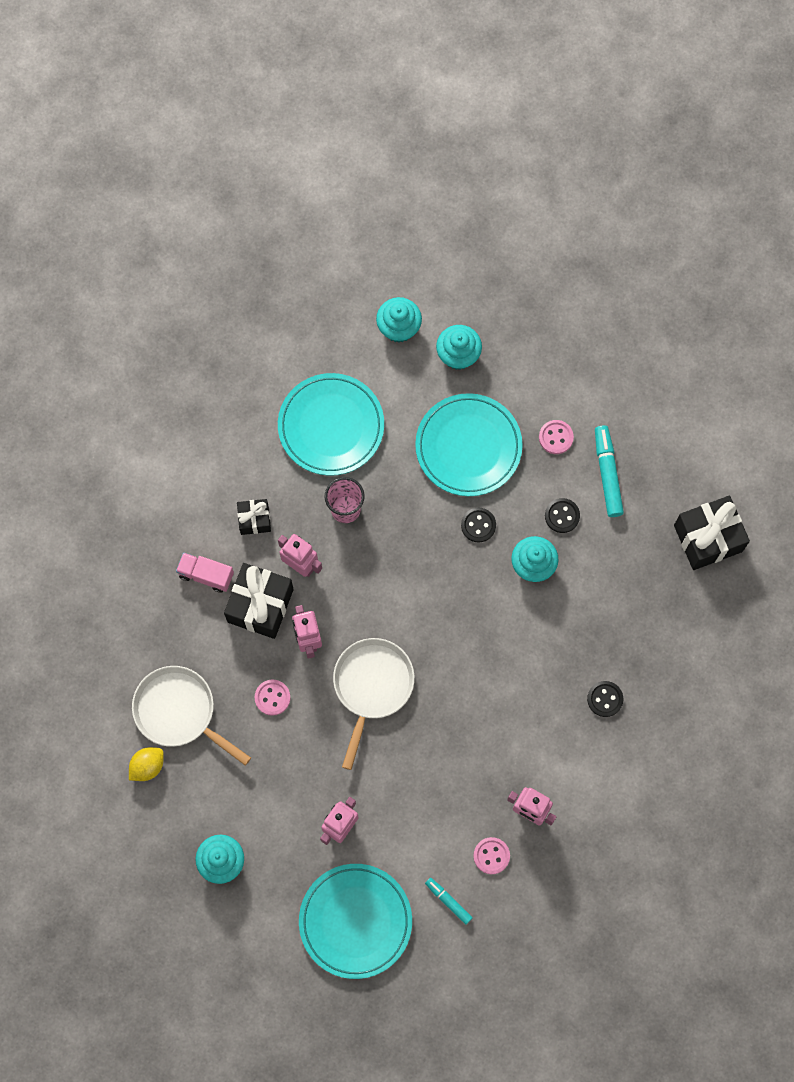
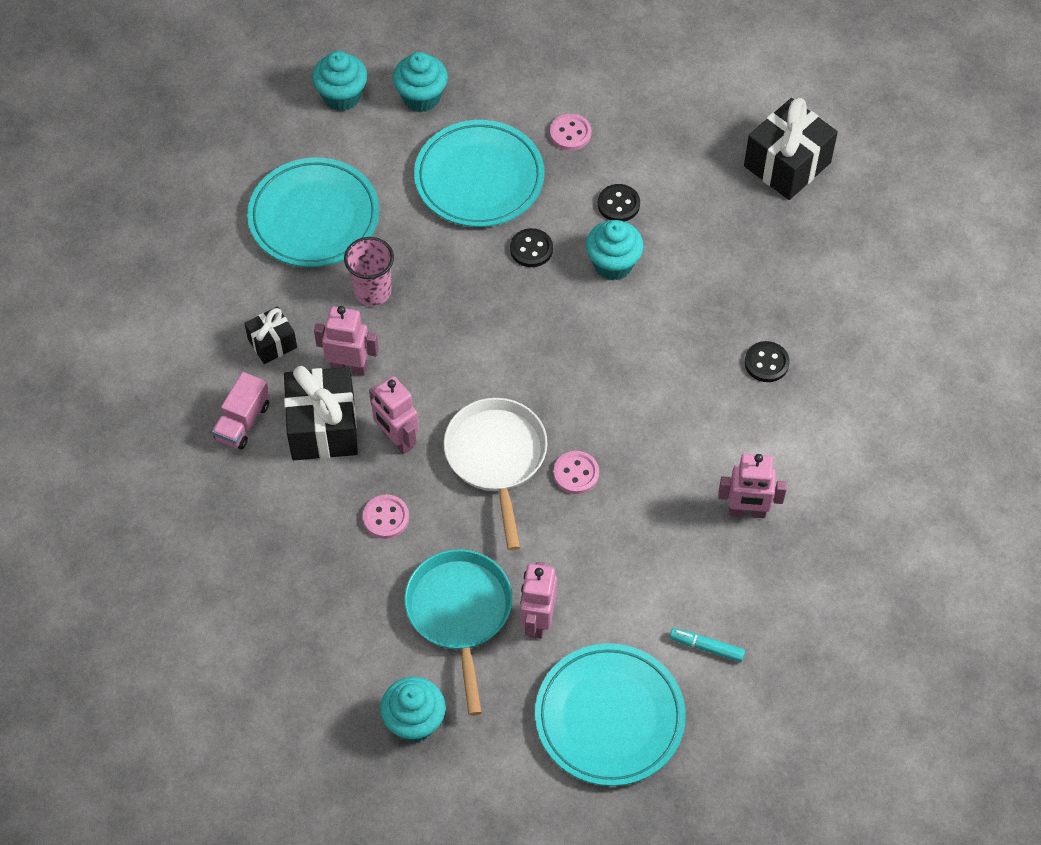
camera: 25 degrees left, 15 degrees down
yellow lemon [129,747,164,781] -> none
white pan [132,666,251,766] -> none
pink truck [176,553,234,593] -> pink truck turned 60 degrees counterclockwise [212,372,270,449]
pink button [474,837,510,874] -> pink button moved to [553,451,599,494]
turquoise marker [595,425,624,517] -> none
none -> turquoise pan [404,549,513,716]

